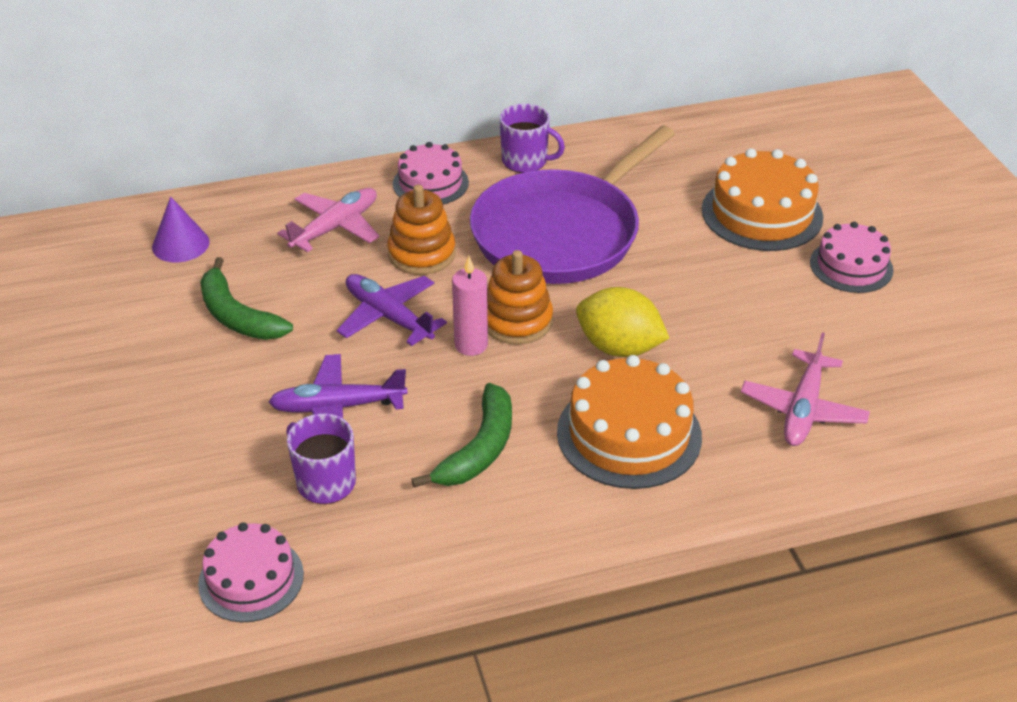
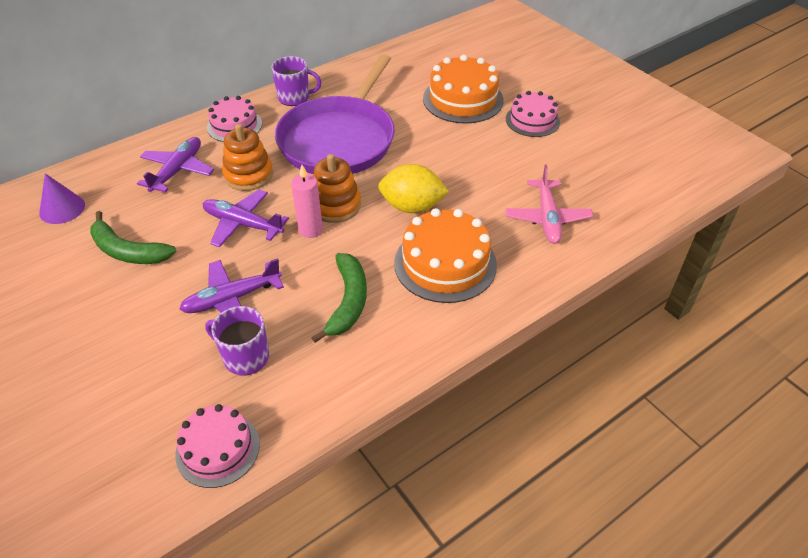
camera: 20 degrees left, 5 degrees up
pink plane [277,188,379,253] -> purple plane [137,137,214,192]

